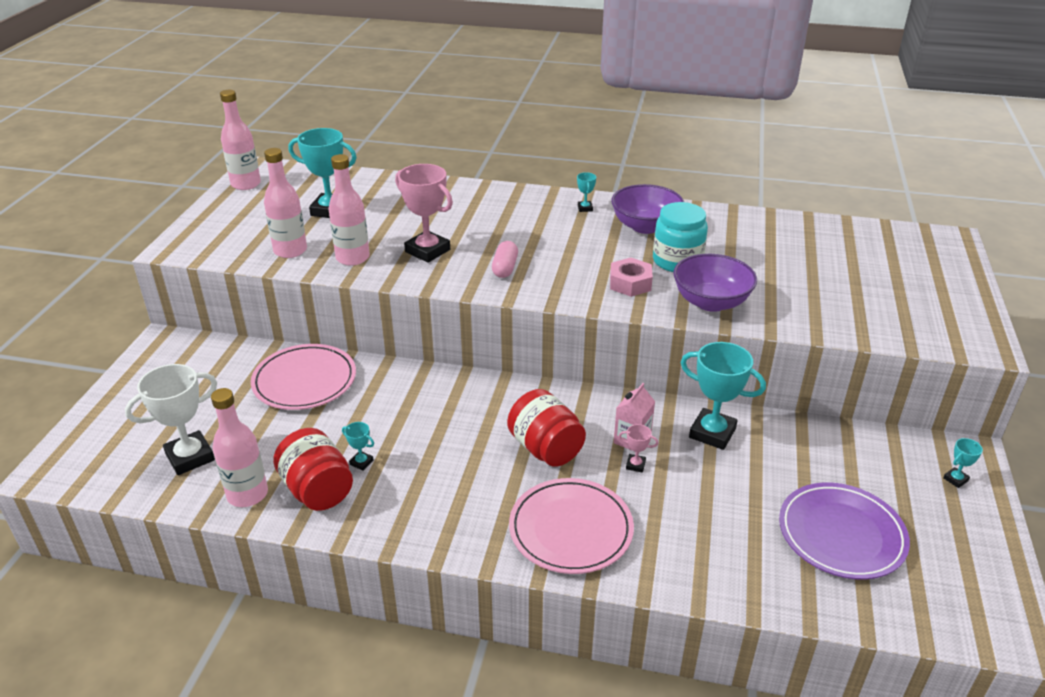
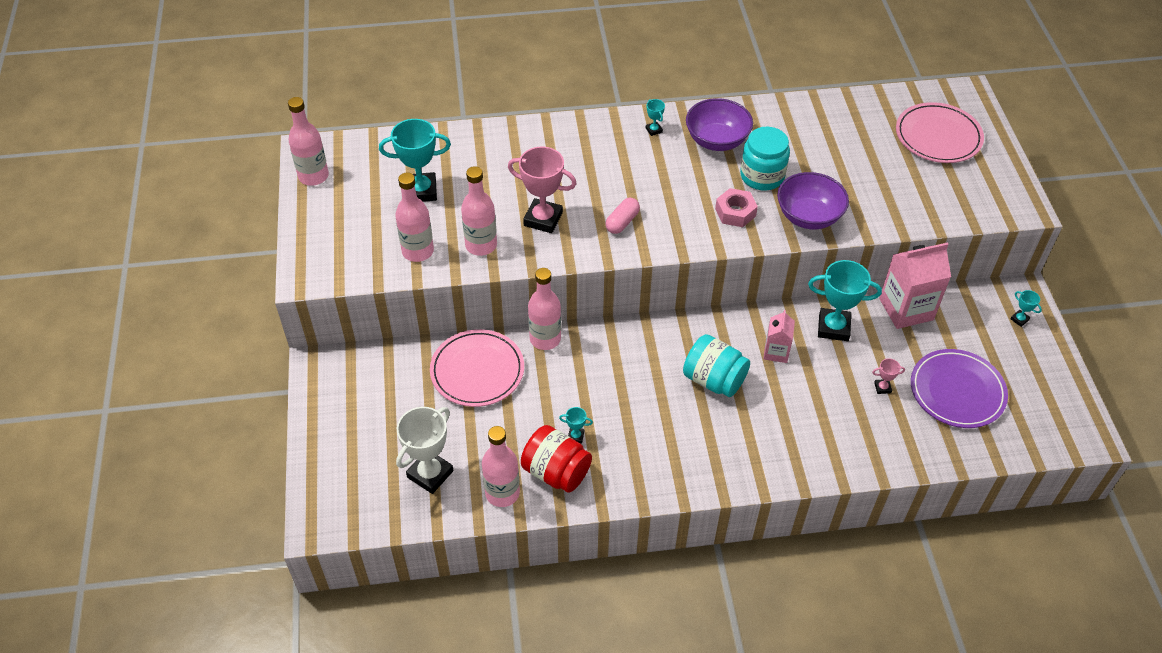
camera: 20 degrees left, 15 degrees up
pink capsule [492,241,518,278] -> pink capsule turned 45 degrees clockwise [605,198,640,234]
red jar [507,389,586,467] -> turquoise jar [683,334,750,397]
pink plate [509,478,634,574] -> pink plate moved to [896,102,984,163]
pink trophy [619,424,658,473] -> pink trophy moved to [872,358,905,394]
turquoise trophy [943,438,983,488] -> turquoise trophy turned 75 degrees counterclockwise [1010,290,1042,327]
none -> pink bottle [528,268,561,350]
none -> pink carton [879,243,951,329]

